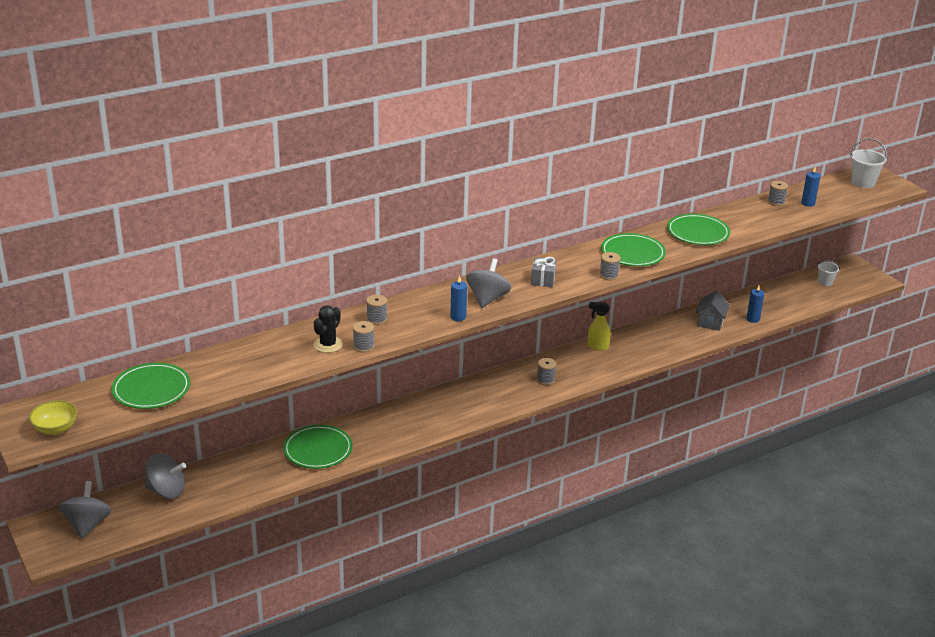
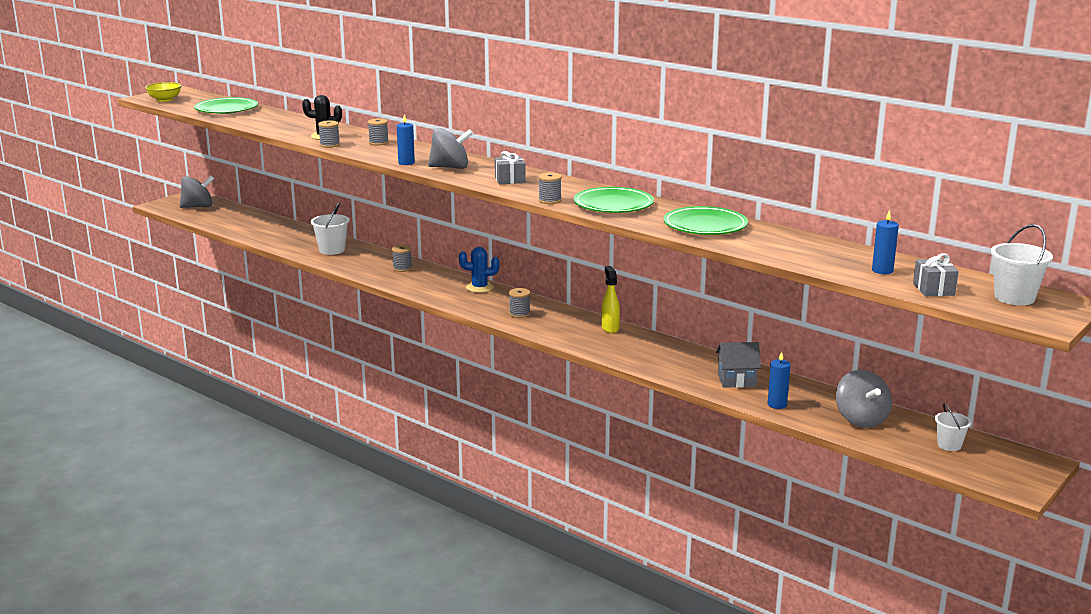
camera: 70 degrees right, 10 degrees down
grey spinning top [145,453,186,499] -> grey spinning top moved to [836,370,892,428]
green plate [283,425,353,469] -> white bucket [311,202,350,255]
grey spool [768,181,788,206] -> grey spool moved to [392,245,412,272]
none -> blue cactus [459,247,500,293]
none -> grey gift [913,253,959,296]

